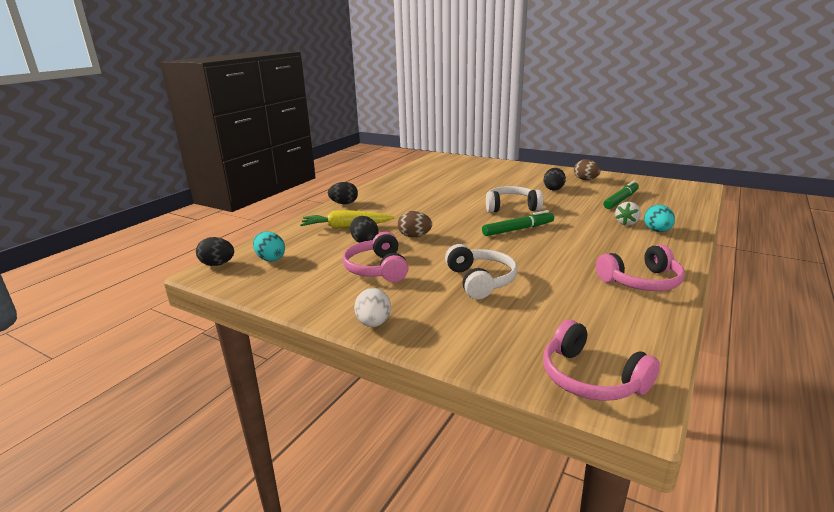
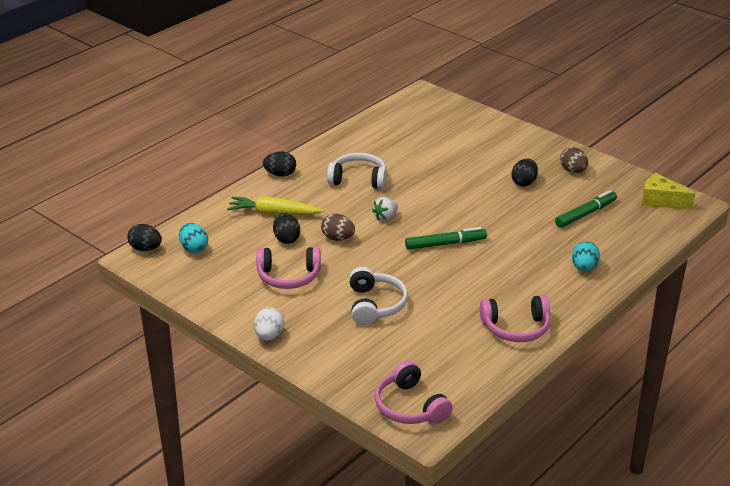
camera: 10 degrees right, 10 degrees up
pink headphones [343,232,408,282] -> pink headphones turned 90 degrees counterclockwise [256,247,321,289]
white headphones [486,186,543,213] -> white headphones moved to [327,153,387,189]
white strawberry [615,202,641,226] -> white strawberry moved to [372,197,398,221]
none -> yellow cheese [642,173,696,210]

